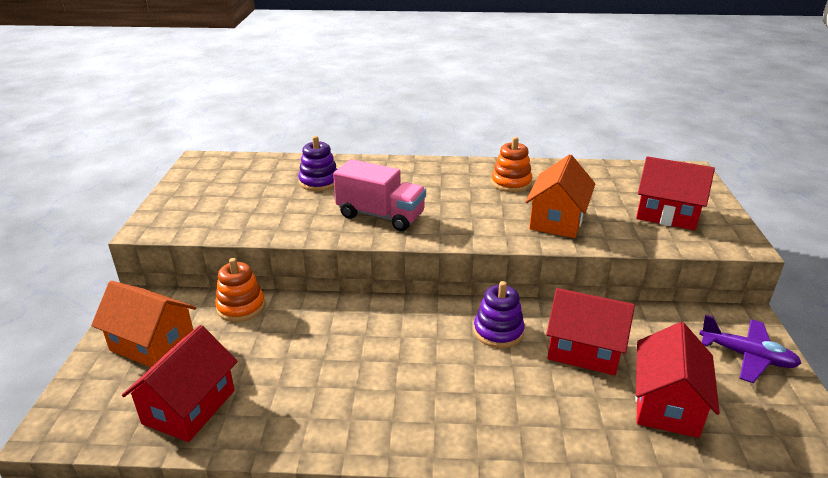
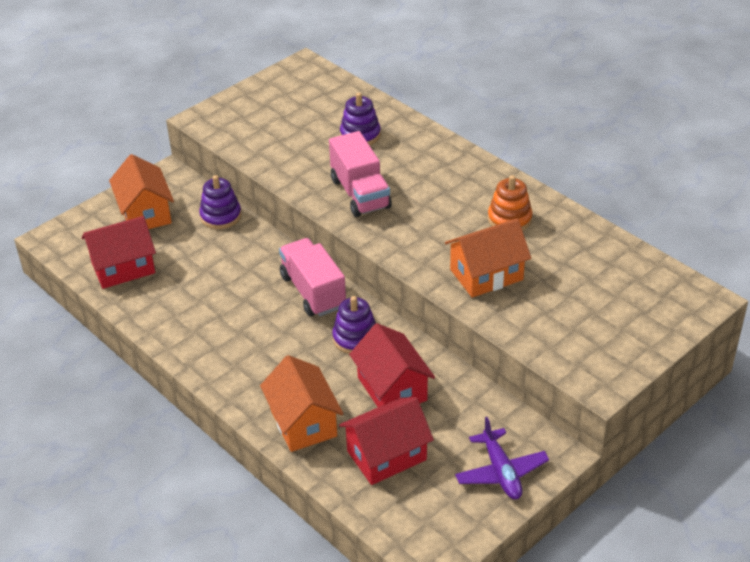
camera: 45 degrees right, 10 degrees up
orange stacking toy [215,258,265,322] -> purple stacking toy [199,175,241,229]
red house [636,156,715,230] -> none
none -> orange house [260,355,344,452]
none -> pink truck [279,238,346,316]

